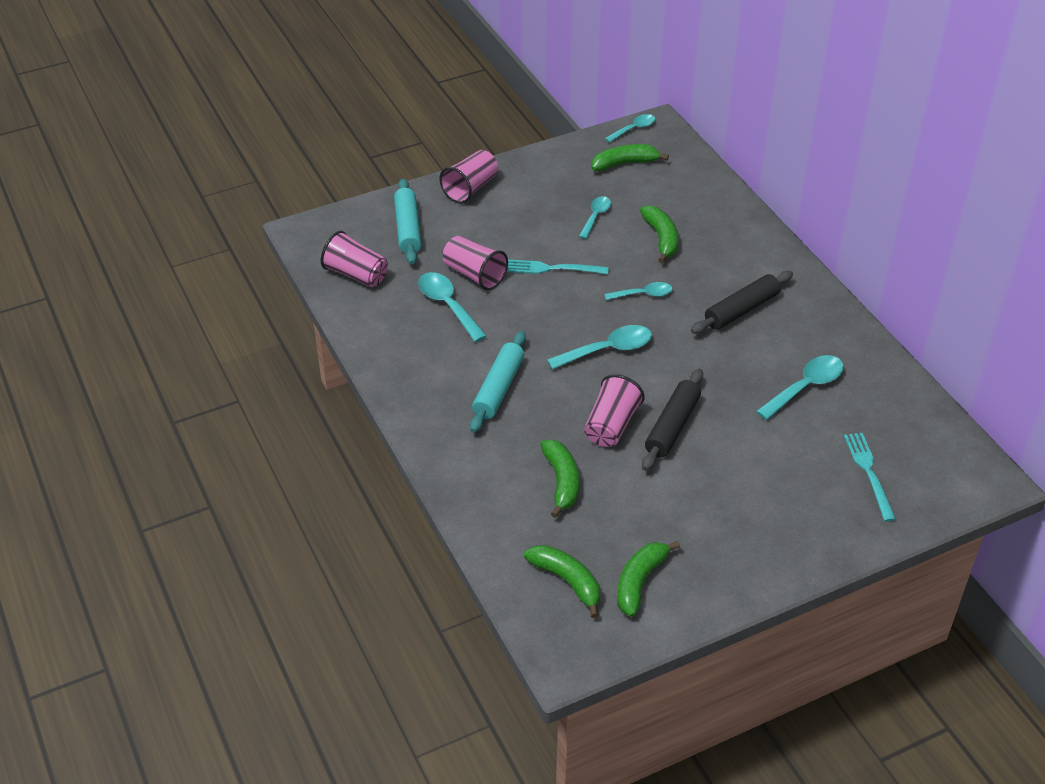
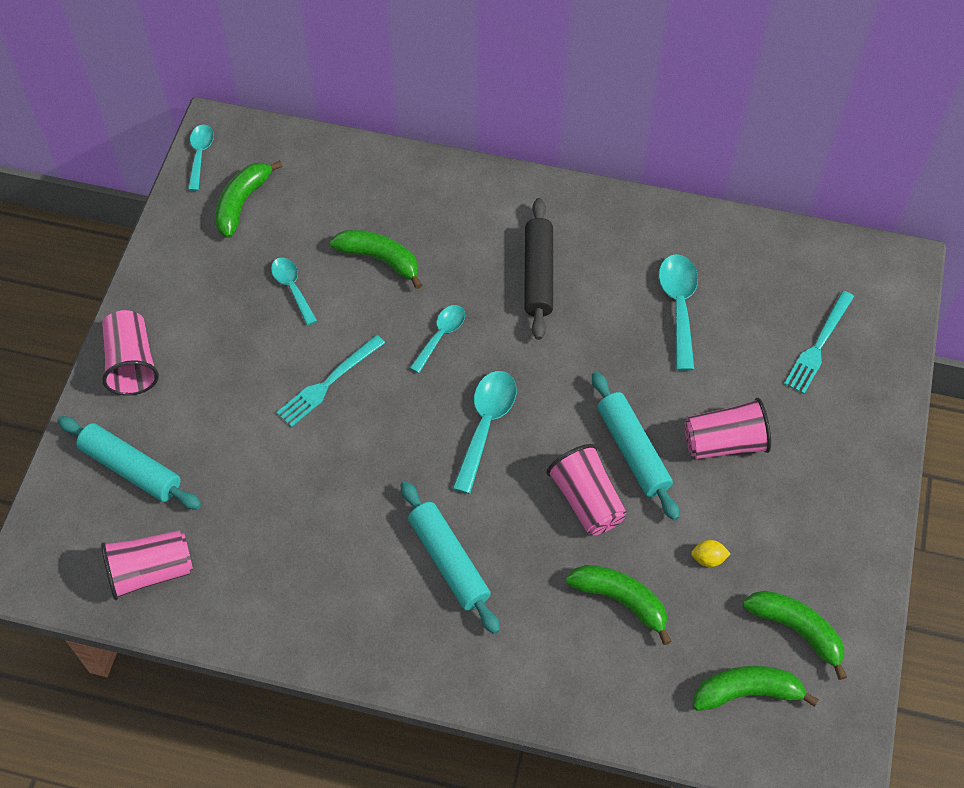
camera: 50 degrees left, 15 degrees up
turquoise spoon [418,272,487,342] -> none
pink cup [443,236,508,290] -> pink cup moved to [684,398,771,459]
green banana [617,541,680,617] -> green banana turned 150 degrees clockwise [743,590,847,680]
black rolling pin [642,369,703,471] -> turquoise rolling pin [592,372,680,521]
turquoise fork [844,433,896,522] -> turquoise fork turned 90 degrees counterclockwise [784,291,854,394]
none -> yellow lemon [691,540,731,567]

